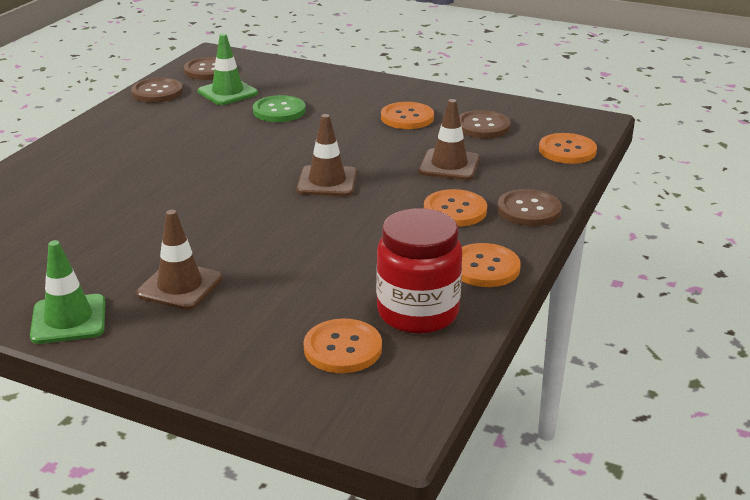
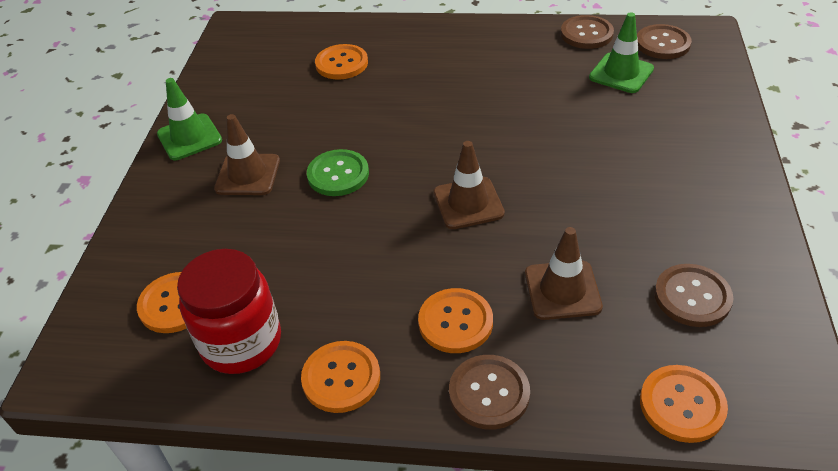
camera: 75 degrees right, 15 degrees up
green button [253,95,306,122] -> green button moved to [307,149,369,196]
orange button [381,102,434,129] -> orange button moved to [315,44,368,80]

